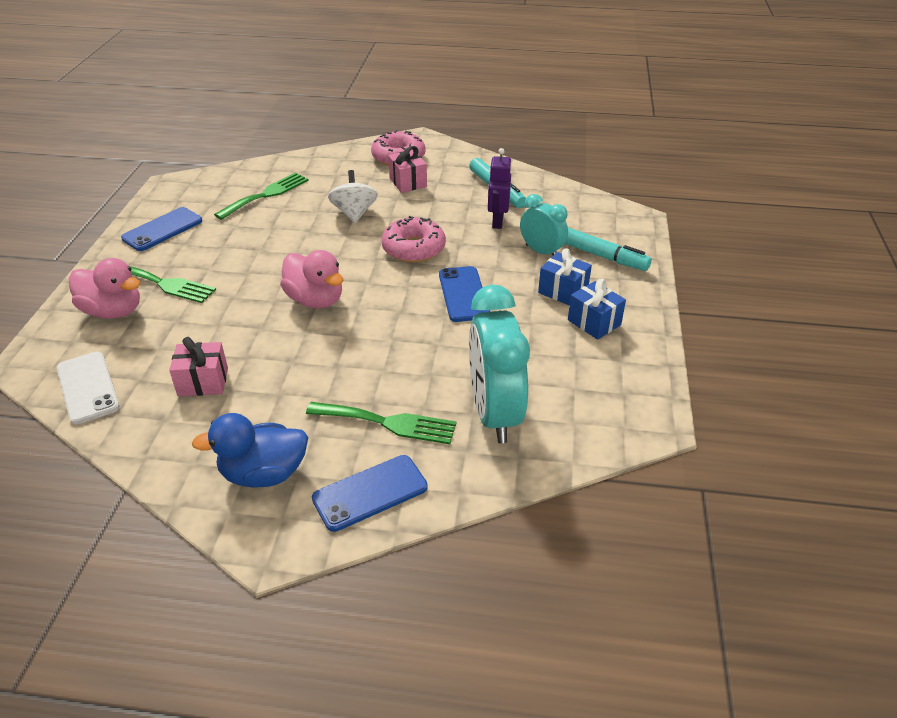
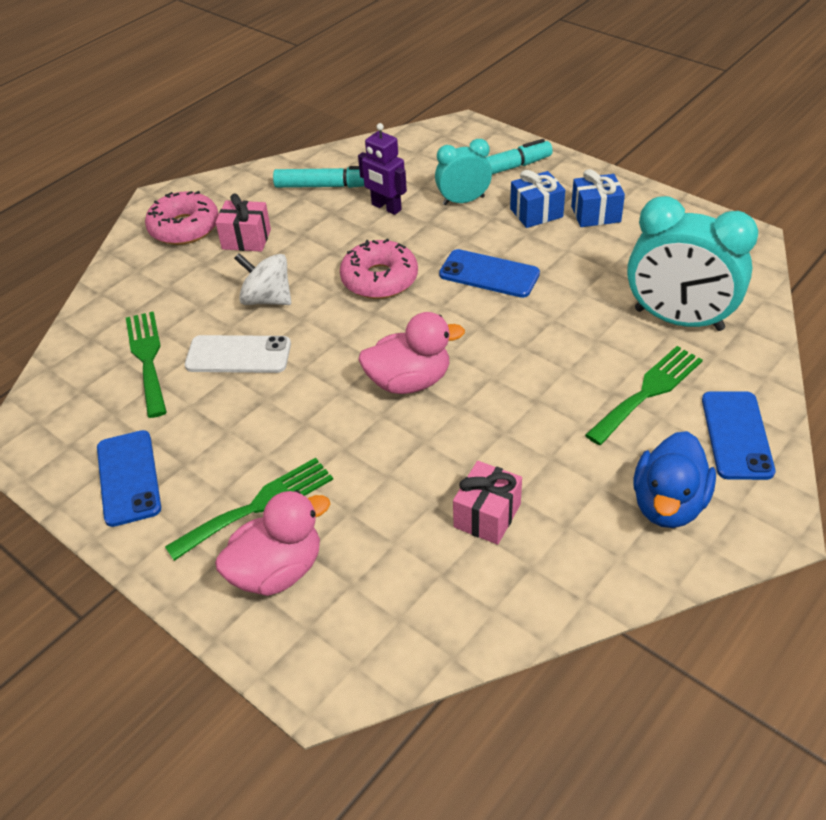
camera: 55 degrees left, 5 degrees up
white phone [57,352,120,425] -> white phone moved to [185,335,291,373]

